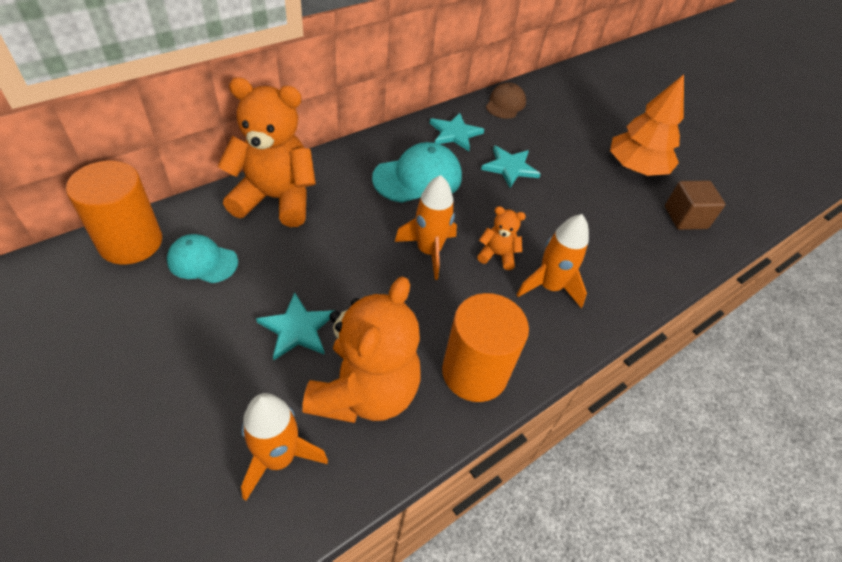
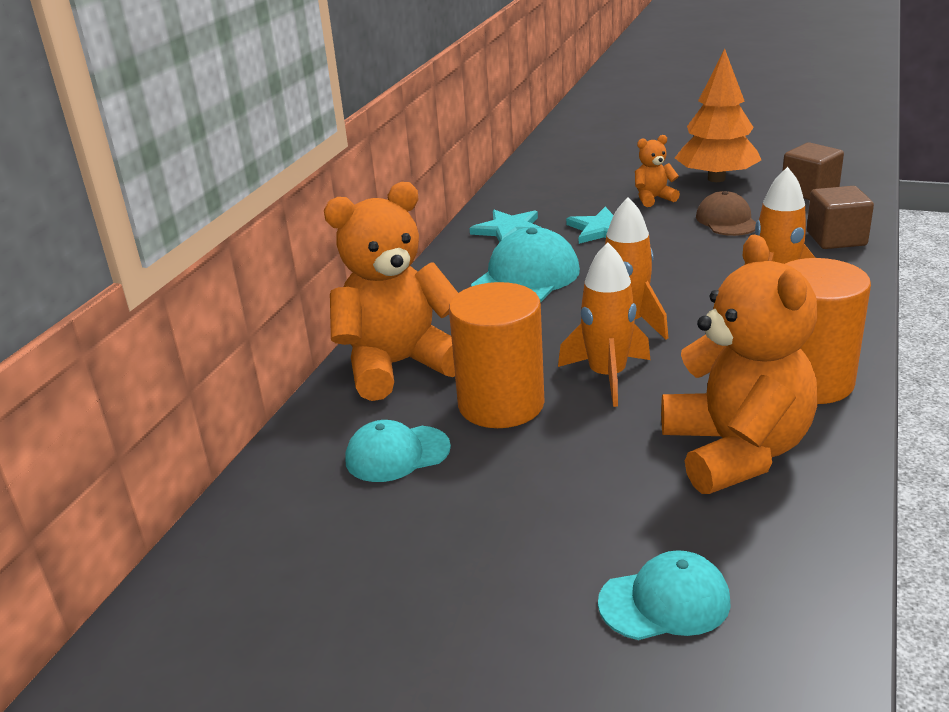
camera: 25 degrees left, 20 degrees down
orange cylinder [66,161,162,264] -> orange cylinder moved to [449,282,545,428]
orange rocket [241,393,328,501] -> orange rocket moved to [558,242,650,407]
turquoise star [256,293,335,360] -> none
orange teddy bear [477,206,526,270] -> orange teddy bear moved to [635,135,680,207]
brown cap [486,83,526,119] -> brown cap moved to [696,191,756,236]
none -> turquoise cap [598,550,731,640]
none -> brown cube [807,186,874,249]

